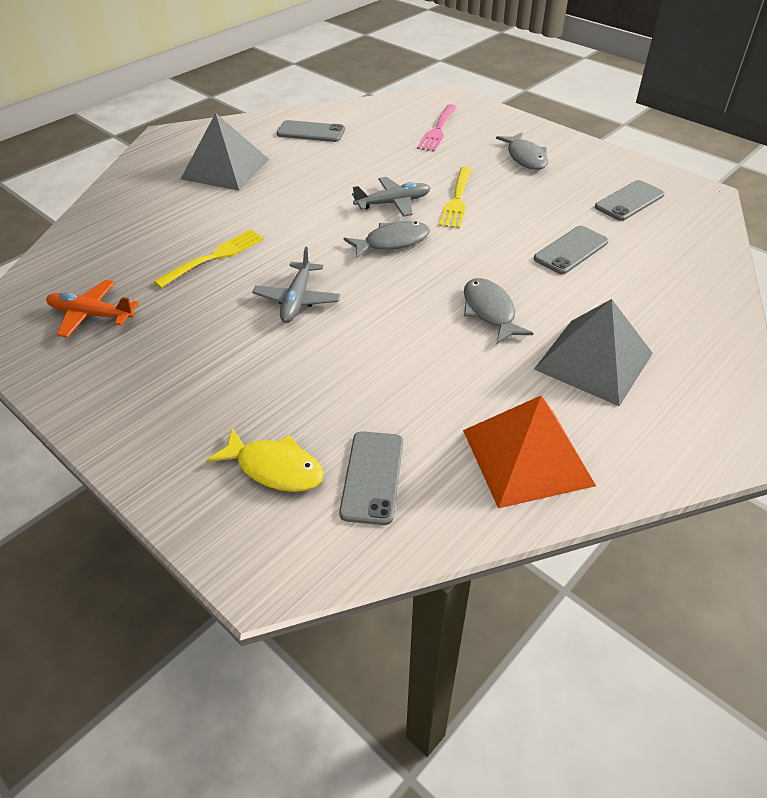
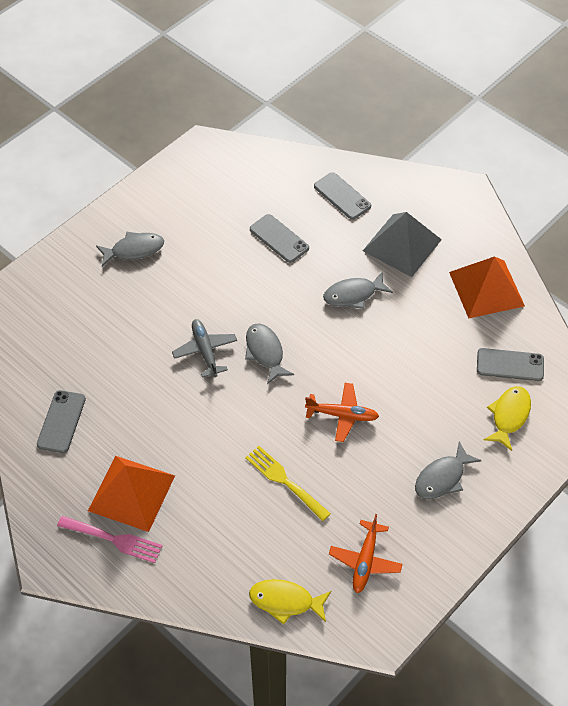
camera: 90 degrees left, 10 degrees up
grey pyramid [181,113,269,191] -> orange pyramid [88,456,175,532]
grey plane [252,247,340,323] -> orange plane [305,383,379,442]
pink fork [417,104,457,152] -> pink fork moved to [57,516,163,563]
yellow fork [439,167,472,229] -> none
grey phone [595,180,664,221] -> grey phone moved to [314,172,371,220]
none -> yellow fish [249,579,331,625]
none -> grey fish [415,441,482,499]

